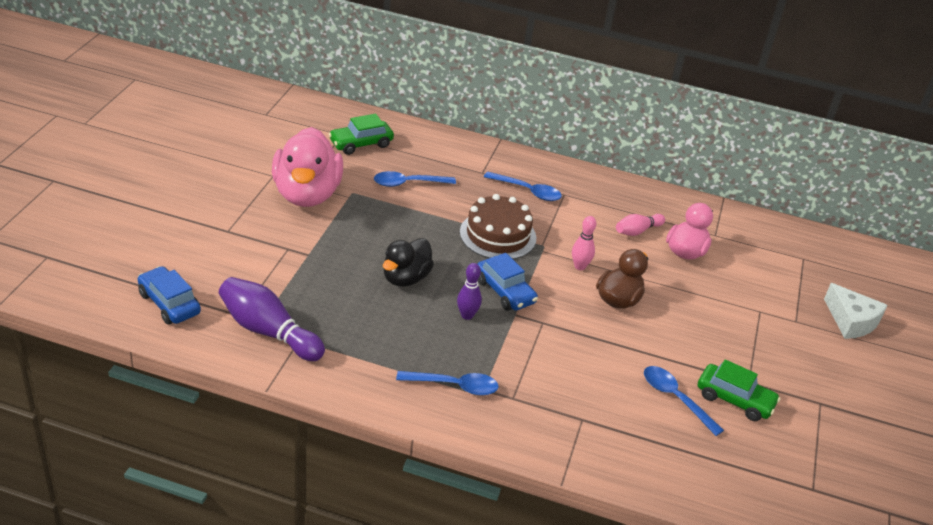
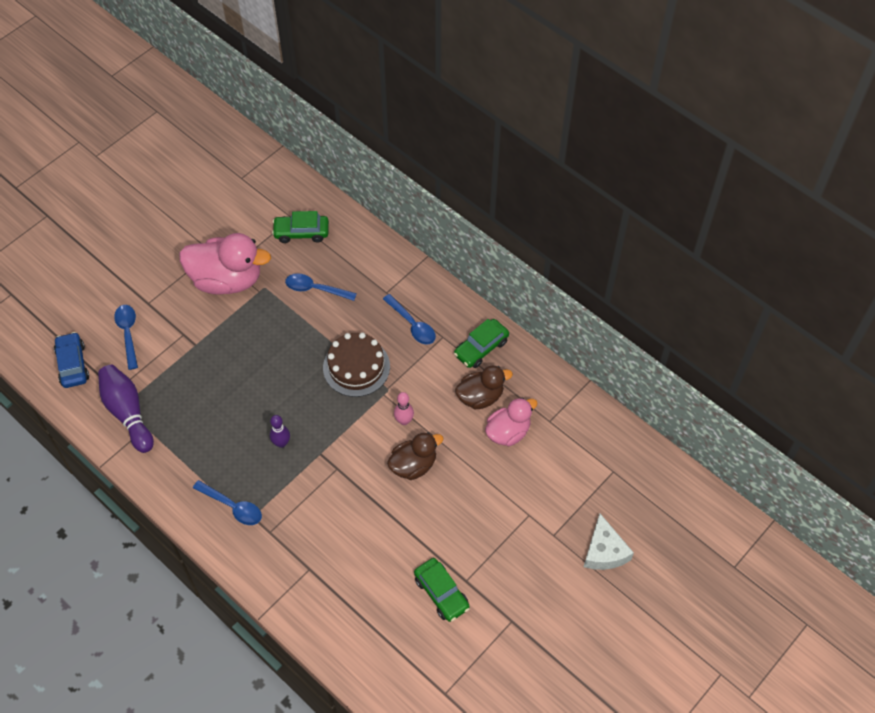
camera: 30 degrees right, 20 degrees up
pink duck [272,127,343,207] -> pink duck turned 105 degrees counterclockwise [179,233,271,295]
black duck [383,238,434,287] -> none
blue car [477,253,538,311] -> none
pink bowling pin [616,214,665,236] -> brown duck [455,365,513,409]
blue spoon [644,366,724,436] -> blue spoon moved to [114,305,138,370]
none -> green car [454,319,509,368]

